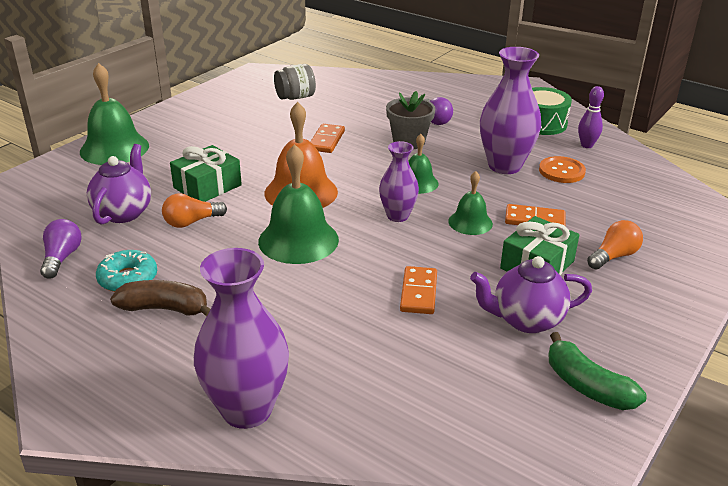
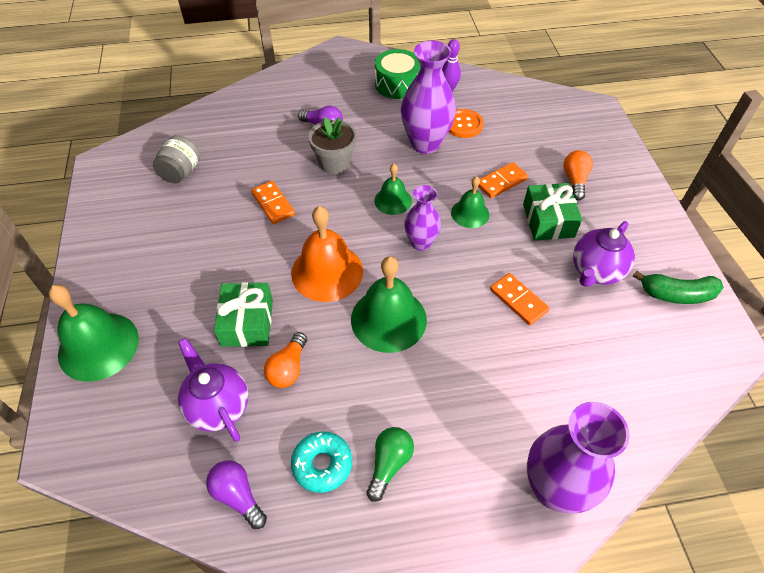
camera: 45 degrees left, 20 degrees up
brown banana [110,280,210,317] -> green light bulb [366,427,414,502]

